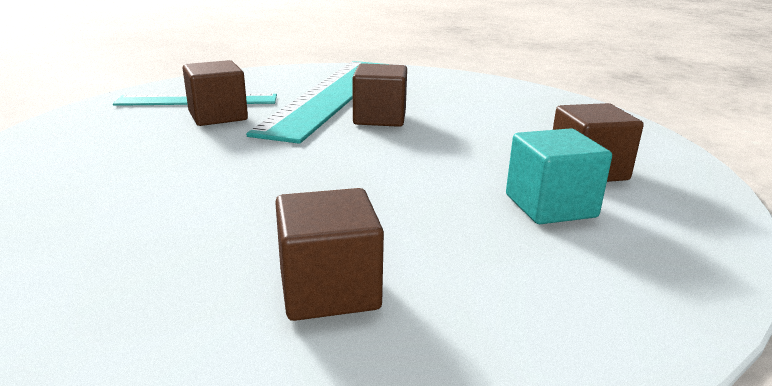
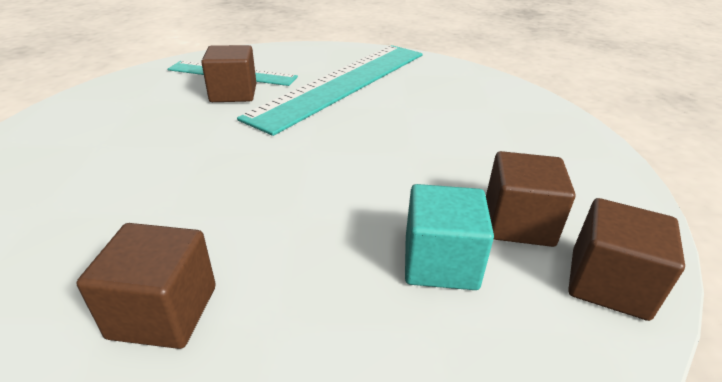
camera: 20 degrees right, 10 degrees up
brown cube [353,63,407,127] -> brown cube moved to [568,198,685,321]

